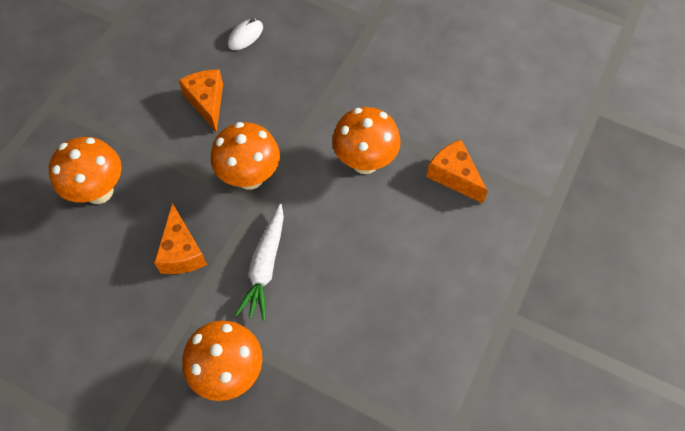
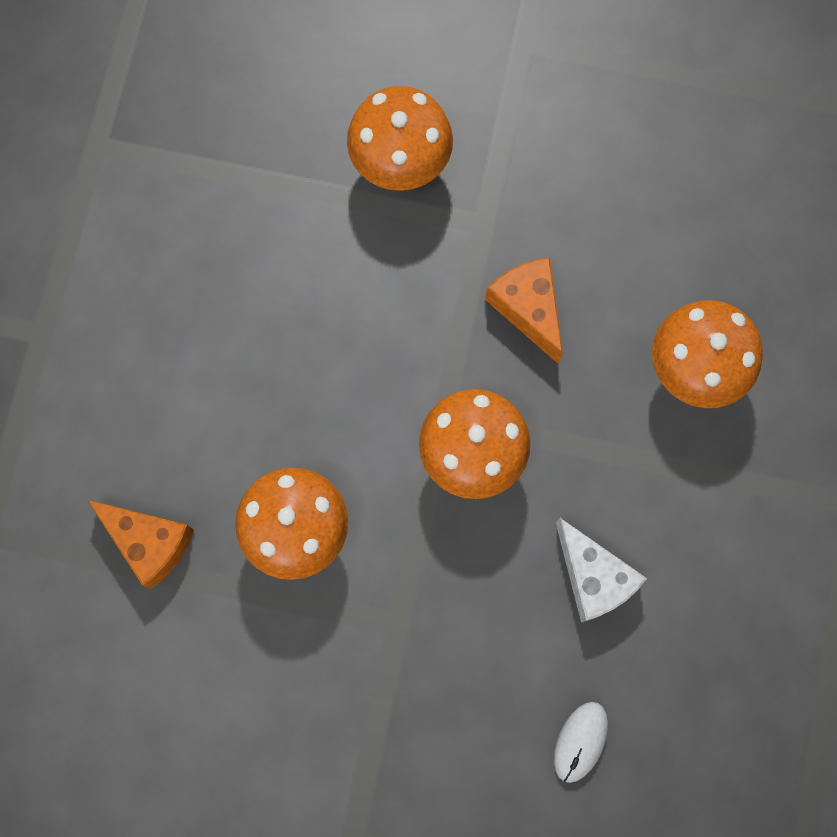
camera: 165 degrees right, 15 degrees up
orange cheese [178,69,223,133] -> white cheese [556,518,647,622]
white carrot [235,204,284,321] -> none

